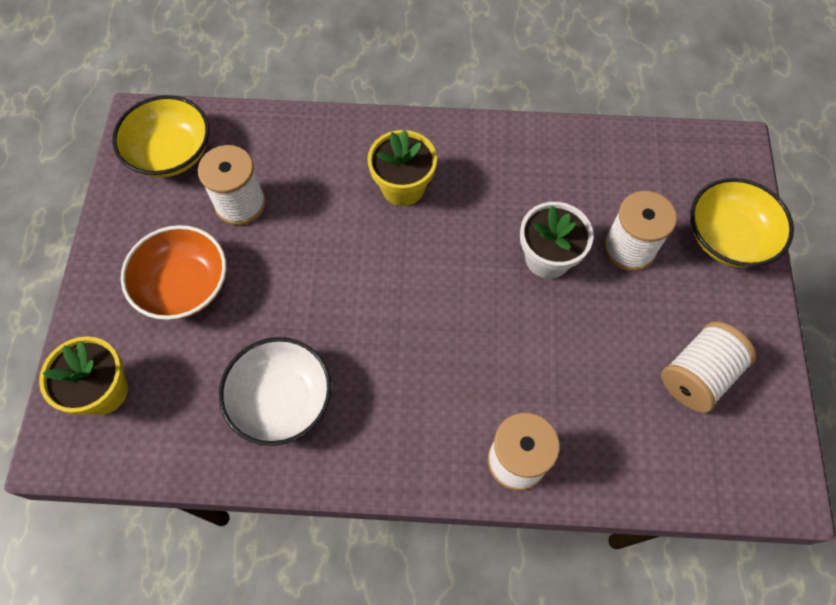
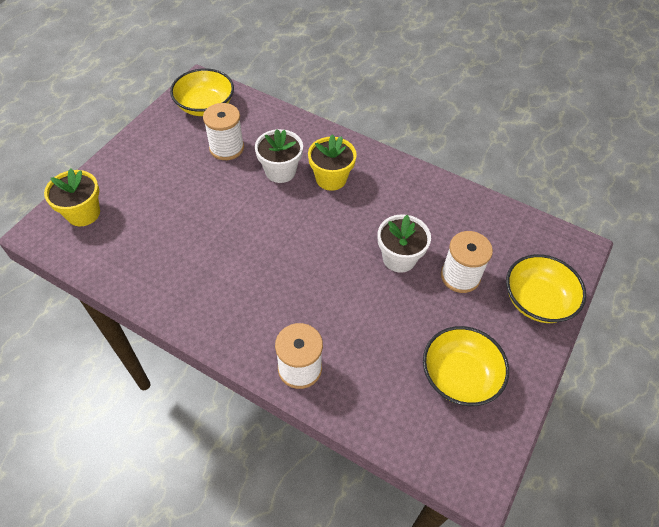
camera: 25 degrees right, 10 degrees down
orange bowl [121,225,226,320] -> none
white bowl [219,337,332,446] -> none
white spool [661,321,756,413] -> yellow bowl [423,326,509,406]
none -> white flower pot [255,129,303,183]

